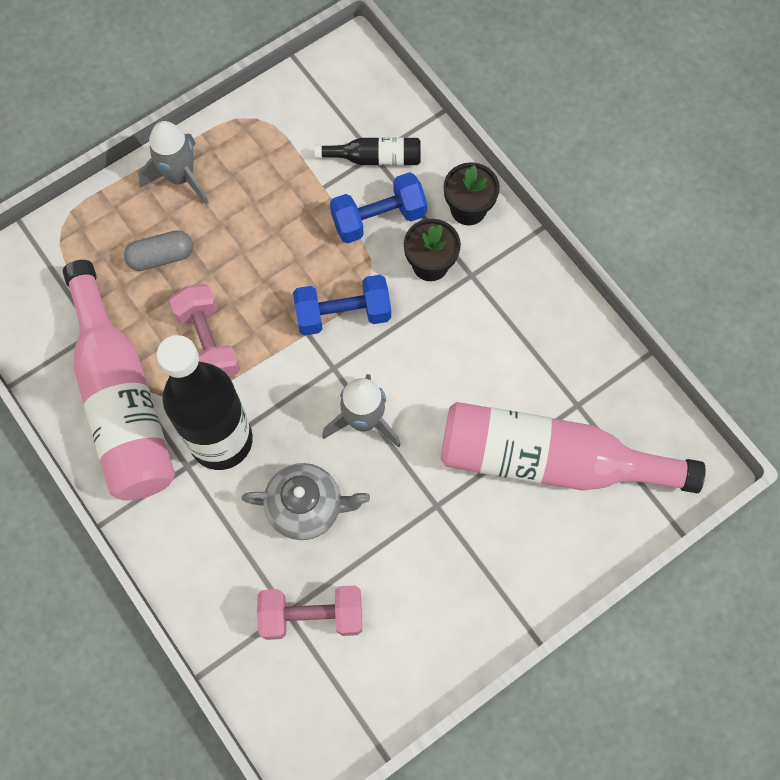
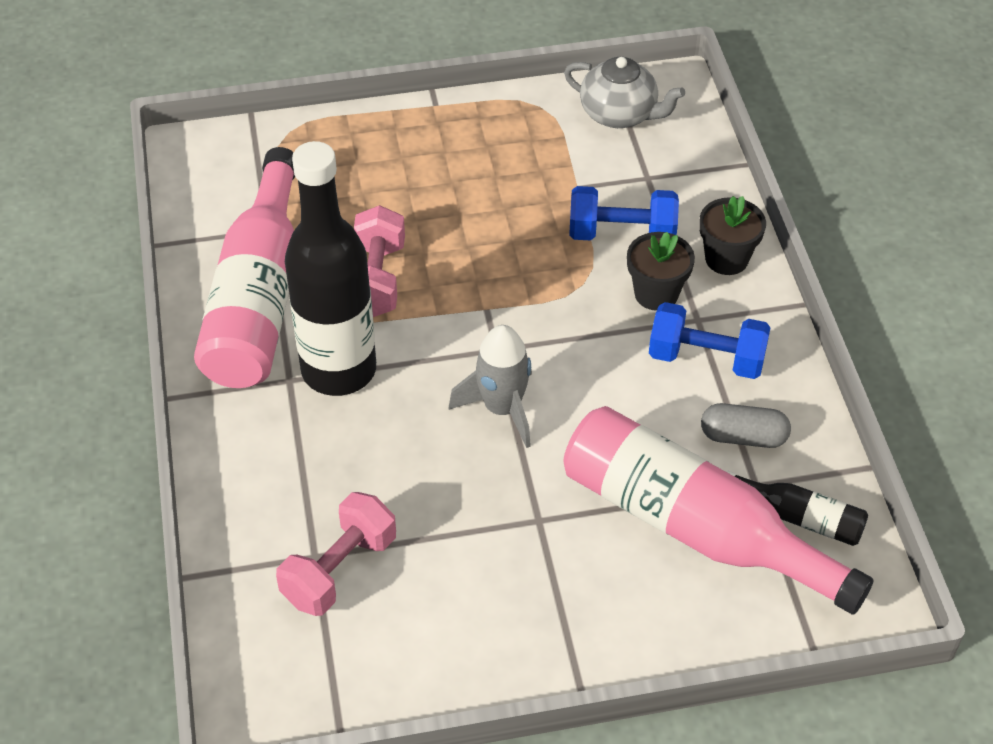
camera: 25 degrees right, 20 degrees down
grey capsule [124,230,193,271] -> grey capsule moved to [701,403,791,448]
grey rocket [138,121,209,205] -> none
grey teapot [241,463,370,540] -> grey teapot moved to [564,57,685,128]
pink dumbbell [257,585,362,640] -> pink dumbbell turned 75 degrees counterclockwise [276,492,396,616]
blue dumbbell [293,275,391,336] -> blue dumbbell moved to [649,302,771,379]
black bottle [314,137,421,166] -> black bottle moved to [726,471,868,546]

